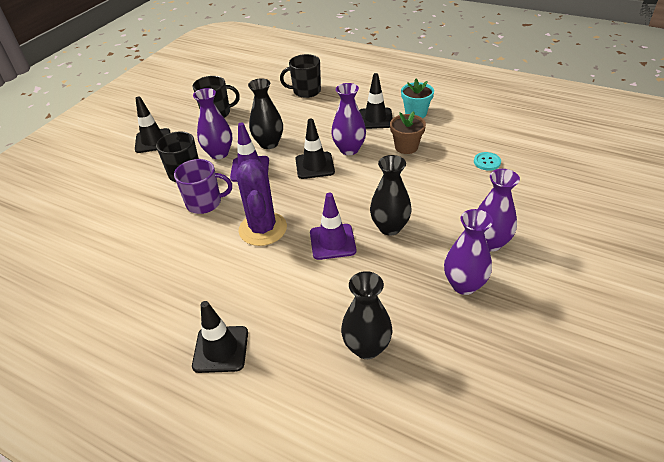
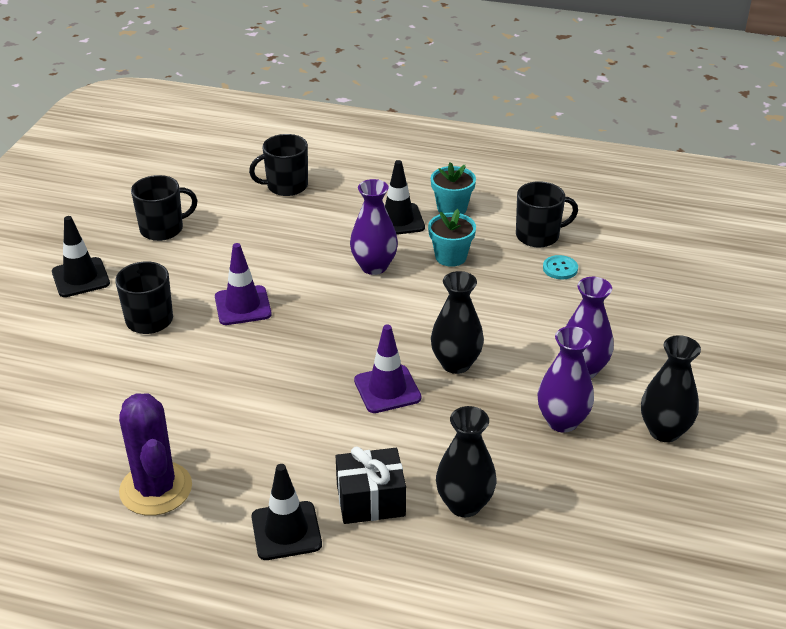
camera: 15 degrees left, 5 degrees down
purple mug [174,159,232,214] -> none
purple vase [193,88,232,159] -> none
purple cactus [236,159,287,246] -> purple cactus moved to [119,393,192,516]
black vase [248,78,283,149] -> black vase moved to [641,335,701,442]
black traffic cone [295,119,335,179] -> none
brown flower pot [390,111,426,154] -> turquoise flower pot [428,209,476,267]
none -> black gift [336,446,406,524]
none -> black mug [516,181,578,248]

